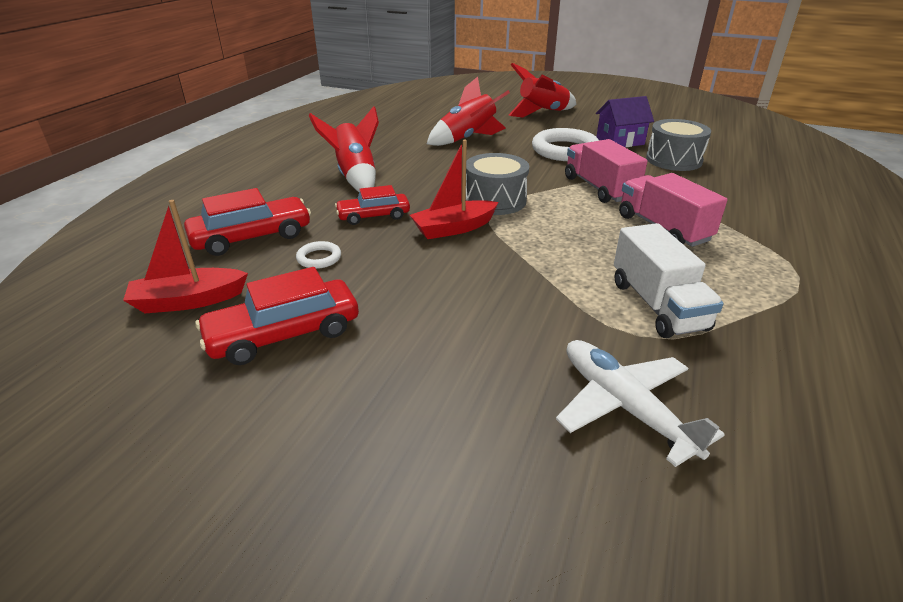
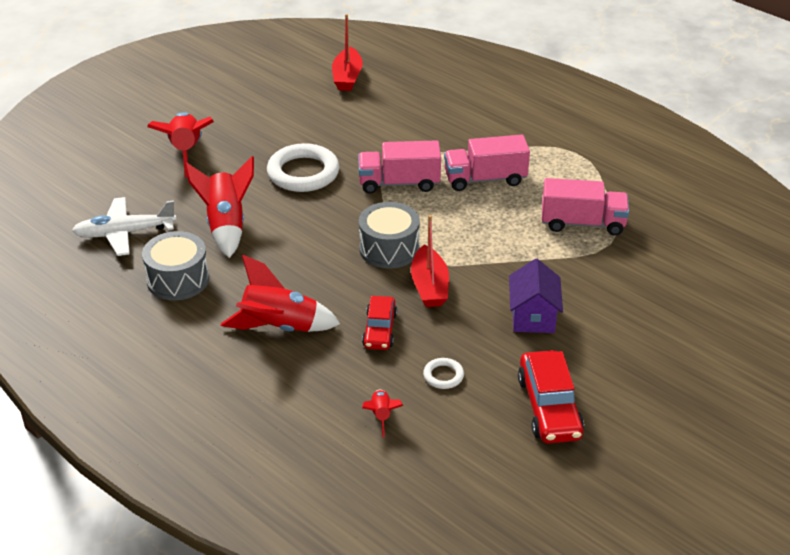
camera: 70 degrees left, 5 degrees up
red boat [123,200,248,313] -> red boat moved to [332,14,363,91]
red car [184,188,311,256] -> red rocket [362,390,403,438]
white plane [556,340,725,467] -> white plane moved to [72,197,177,256]
purple house [596,96,654,147] -> purple house moved to [509,259,563,333]
white truck [614,223,724,338] -> pink truck [542,178,629,236]
grey drum [646,119,711,171] -> grey drum moved to [142,231,209,301]

